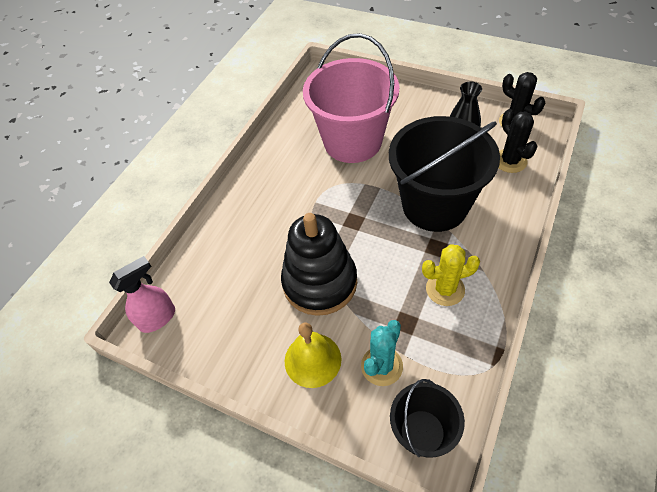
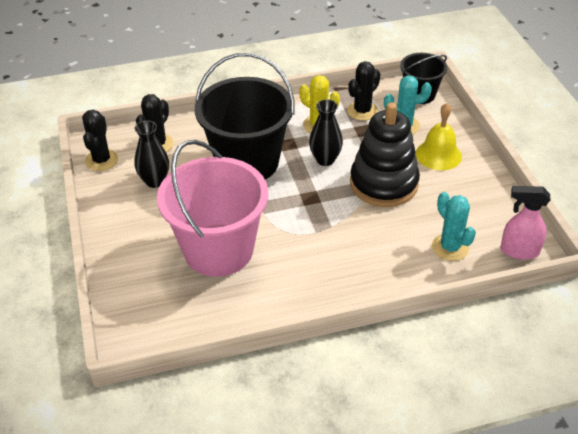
camera: 135 degrees left, 10 degrees down
none -> black vase [309,99,343,166]
none -> black cactus [347,61,380,121]
none -> turquoise cactus [432,192,476,261]

